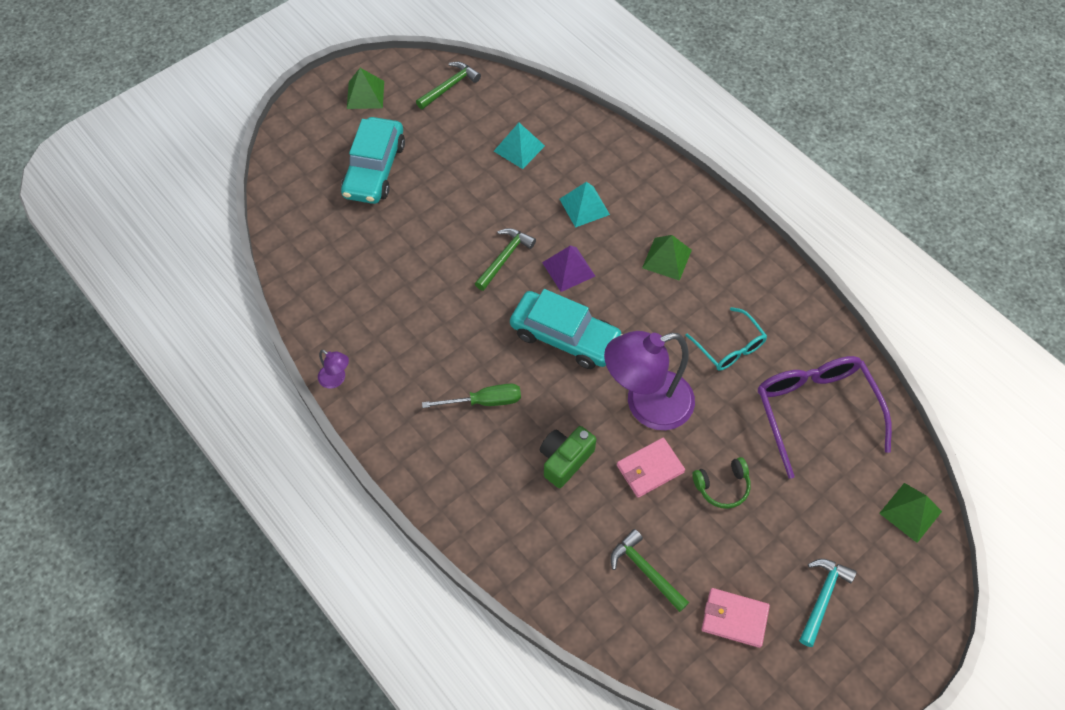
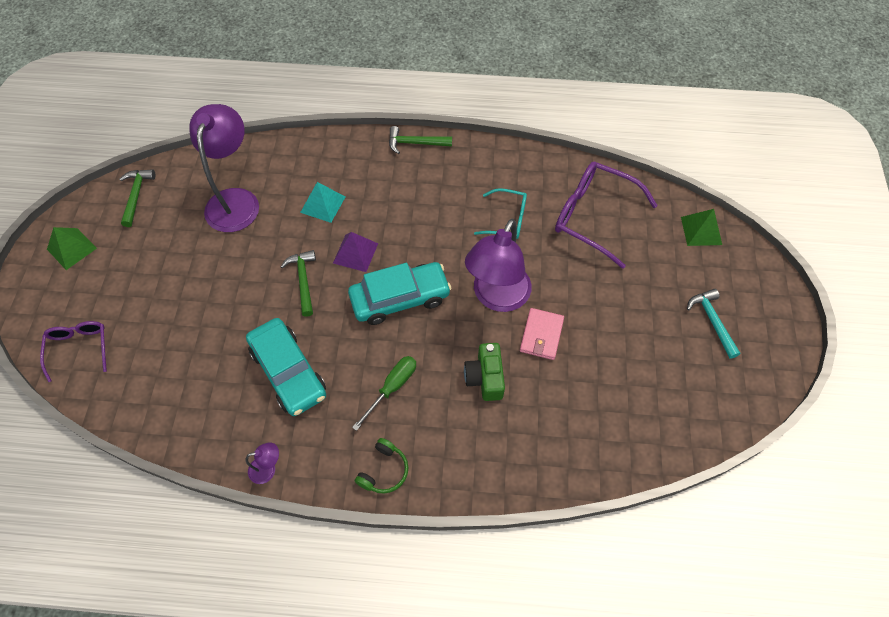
camera: 45 degrees left, 0 degrees up
turquoise car [341,117,405,204] -> turquoise car moved to [246,318,326,416]
turquoise pyramid [494,123,545,169] -> purple lamp [189,104,259,232]
green hammer [611,529,689,612] -> green hammer moved to [389,126,452,154]
green pyramid [642,235,692,281] -> none
green headphones [692,457,751,509] -> green headphones moved to [355,438,408,494]
pink wallet [702,588,770,648] -> none
none -> purple glasses [40,321,107,382]

